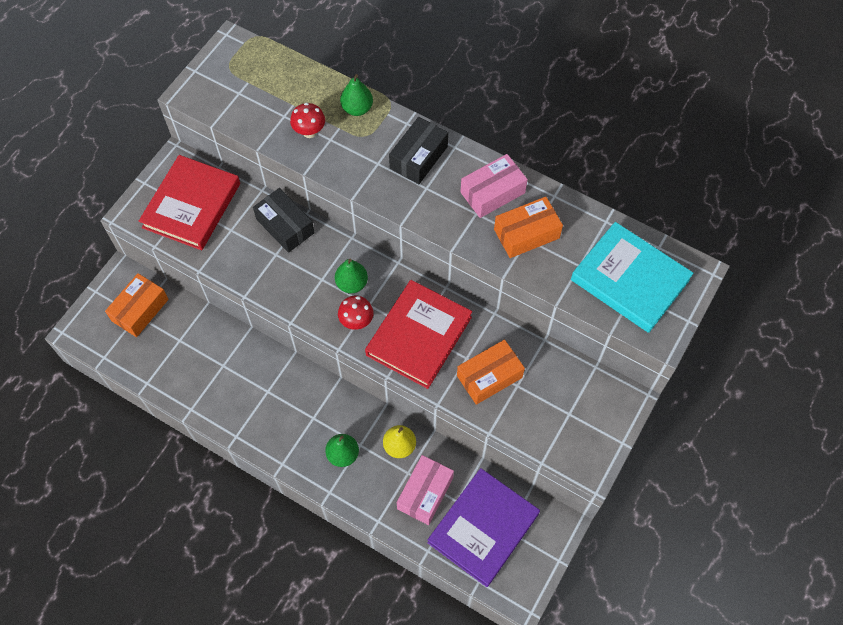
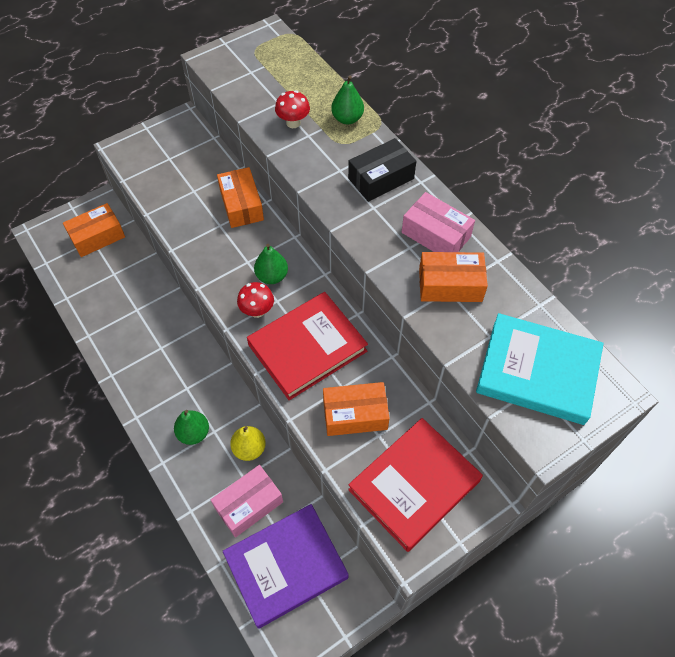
camera: 25 degrees right, 5 degrees down
red book [139,155,240,250] -> red book moved to [348,418,483,552]
black box [253,188,315,253] -> orange box [217,167,264,228]
pink box [460,154,528,218] -> pink box turned 45 degrees clockwise [402,192,475,252]
turquoise book [571,222,693,333] -> turquoise book turned 45 degrees counterclockwise [476,313,604,425]

